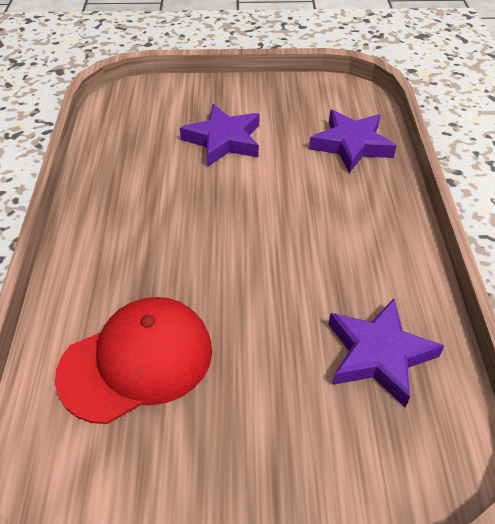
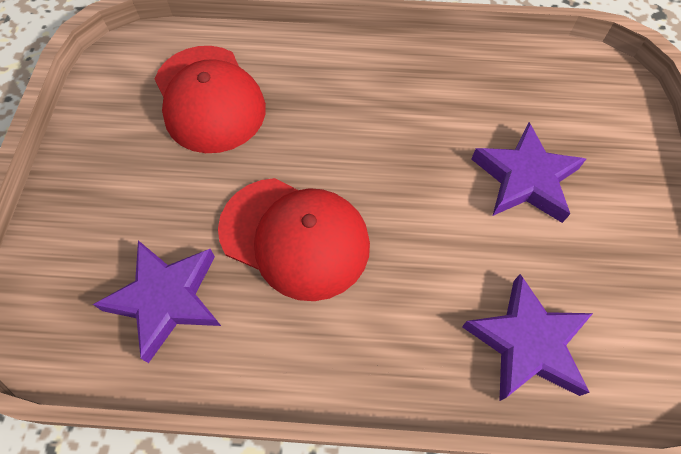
camera: 95 degrees right, 15 degrees up
none -> red cap [218,178,370,301]

